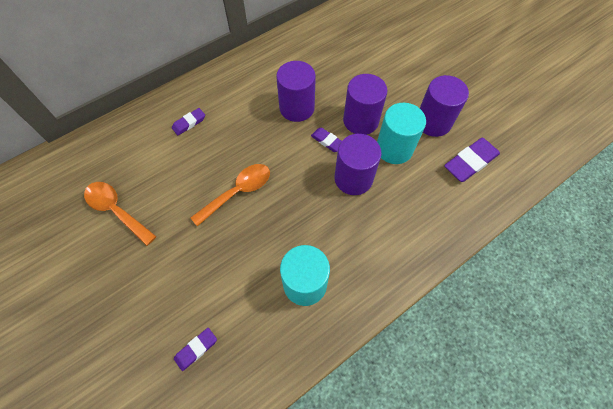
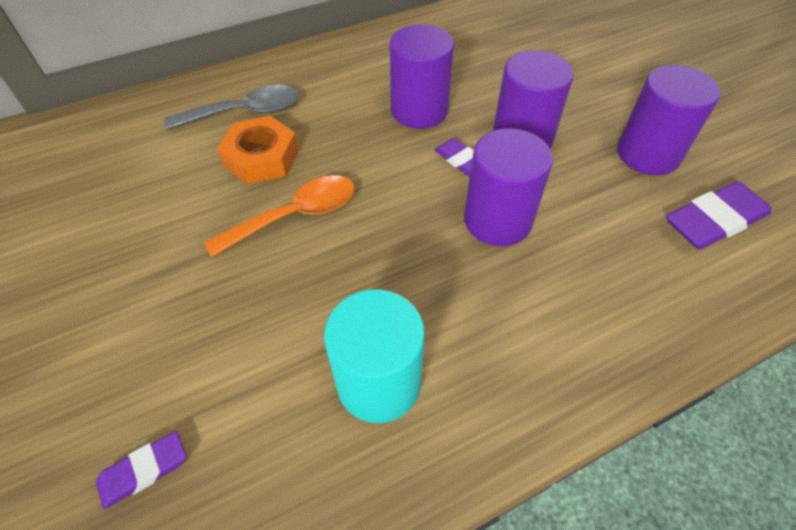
camera: 10 degrees right, 10 degrees down
orange spoon [84,182,157,246] -> none
purple eraser [172,108,205,135] -> grey spoon [164,85,299,130]
turquoise cylinder [377,103,426,164] -> none
none -> orange nut [217,116,299,185]

